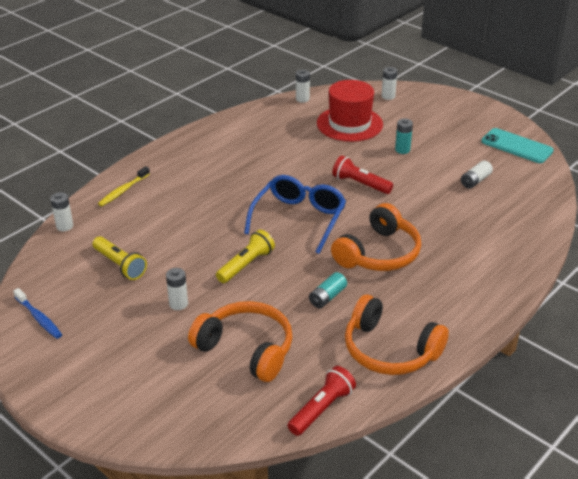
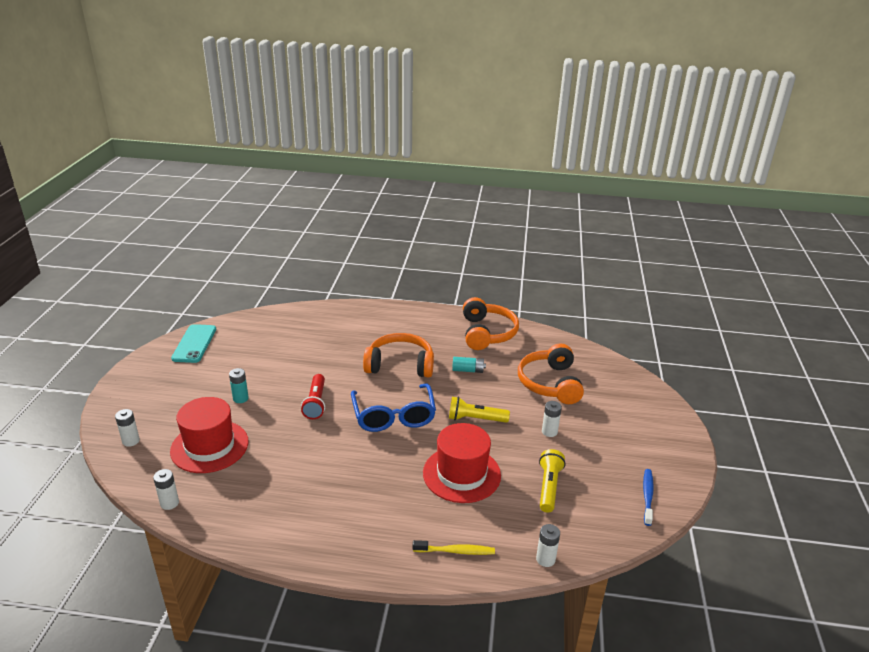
camera: 125 degrees left, 5 degrees down
blue glasses [244,175,346,254] -> blue glasses turned 90 degrees counterclockwise [351,384,436,432]
red flashlight [287,366,356,436] -> none
white battery [461,160,493,189] -> none
none -> red hat [423,423,501,503]

